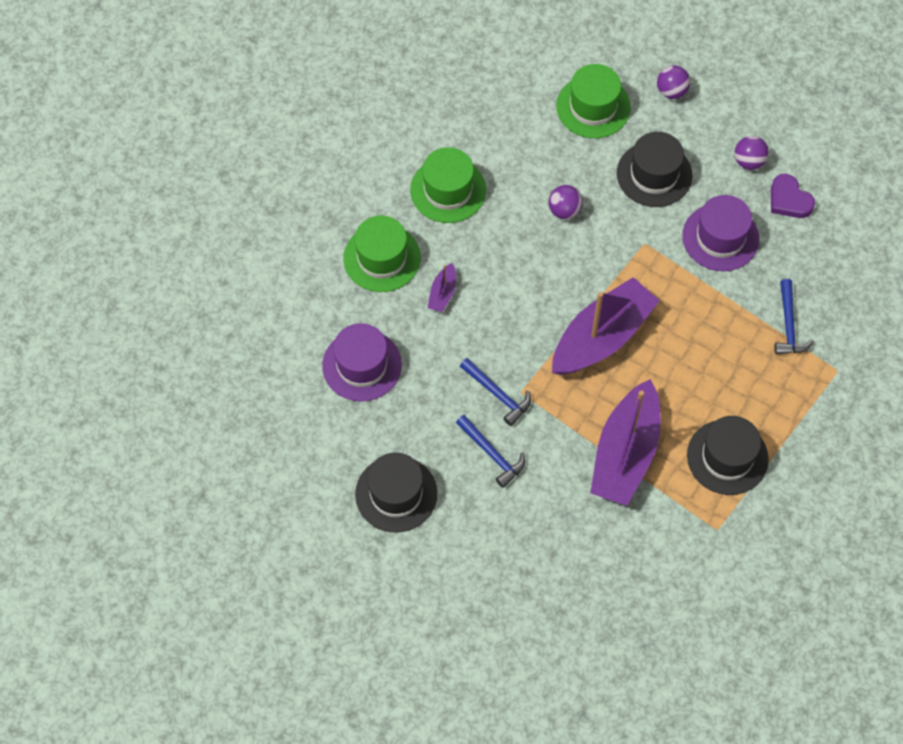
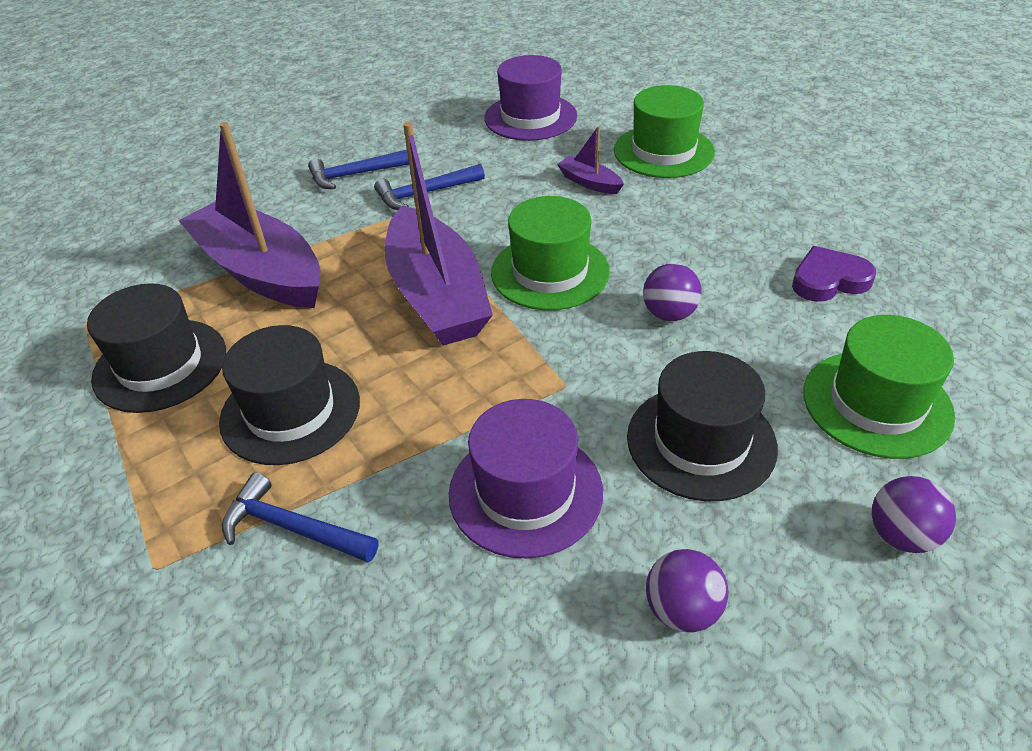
camera: 115 degrees right, 20 degrees down
black hat [355,453,437,533] -> black hat moved to [219,325,360,465]
green hat [410,147,486,223] -> green hat moved to [491,196,610,310]
purple heart [771,174,815,218] -> purple heart moved to [792,246,876,302]

